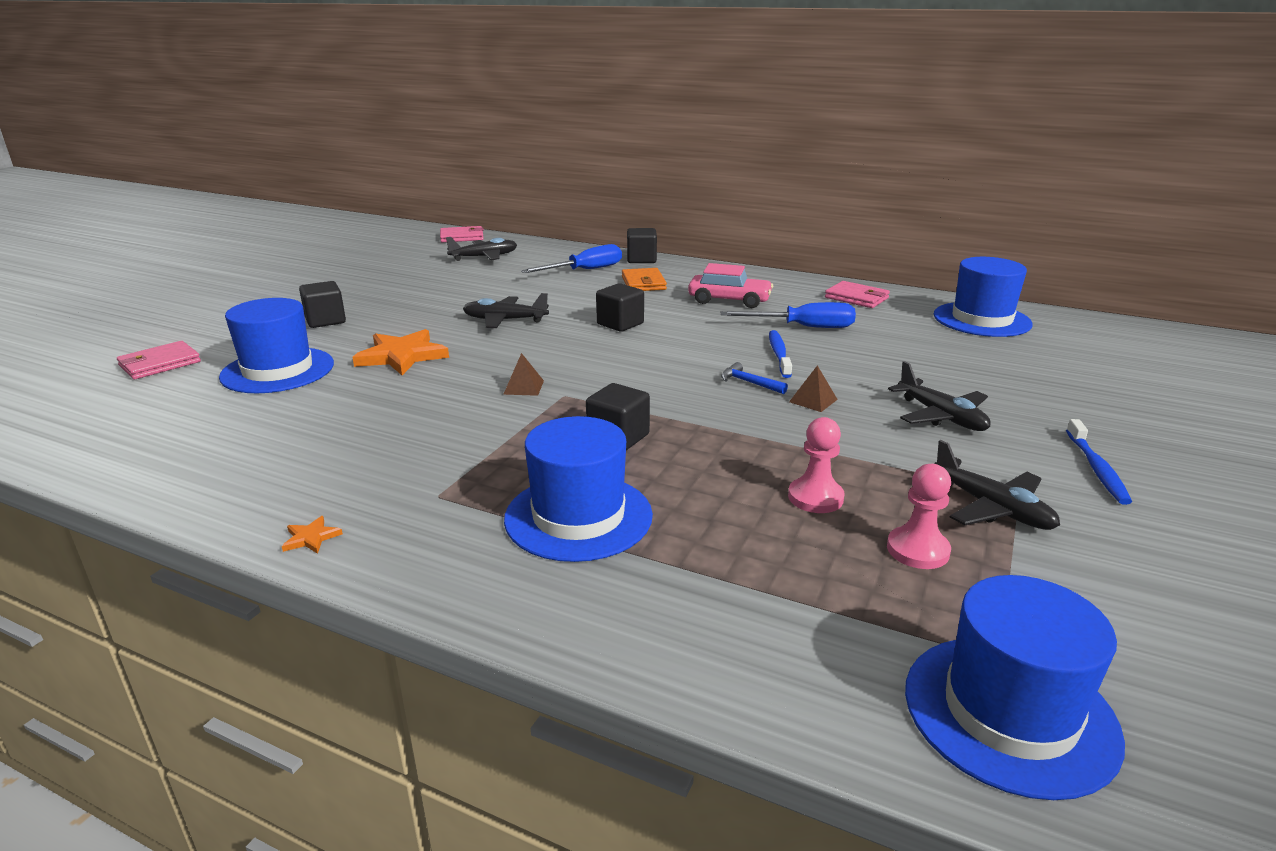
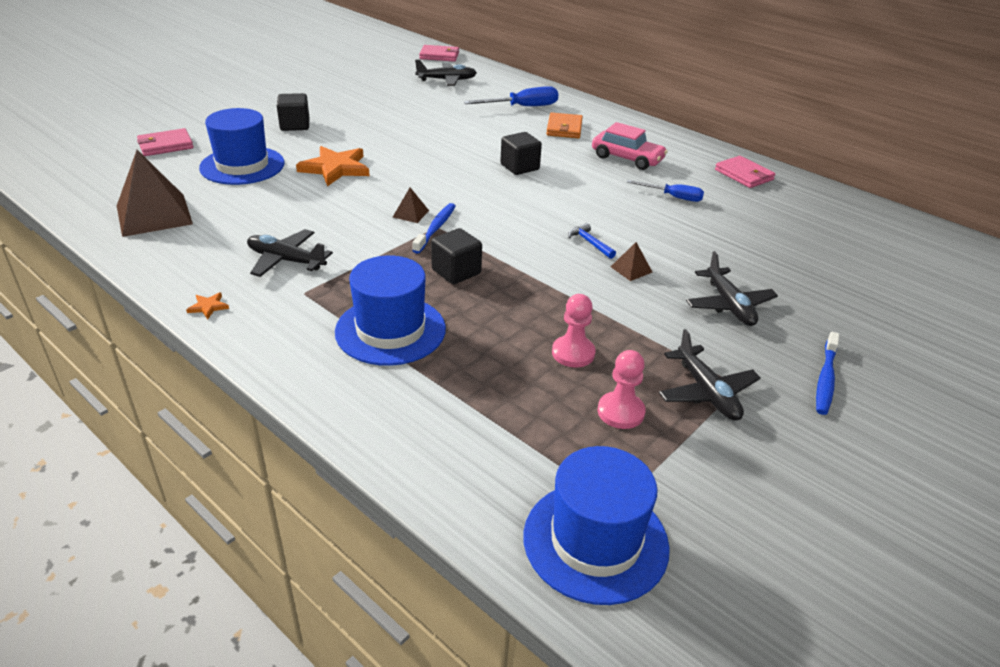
camera: 15 degrees right, 10 degrees up
black plane [463,293,549,328] -> black plane moved to [247,229,333,277]
black cube [627,228,657,263] -> none
blue screwdriver [721,302,856,328] -> blue screwdriver [627,180,704,202], size x0.66
blue toothbrush [769,330,792,378] -> blue toothbrush moved to [412,203,455,254]
blue hat [934,257,1033,337] -> none
none -> brown pyramid [117,150,193,237]

